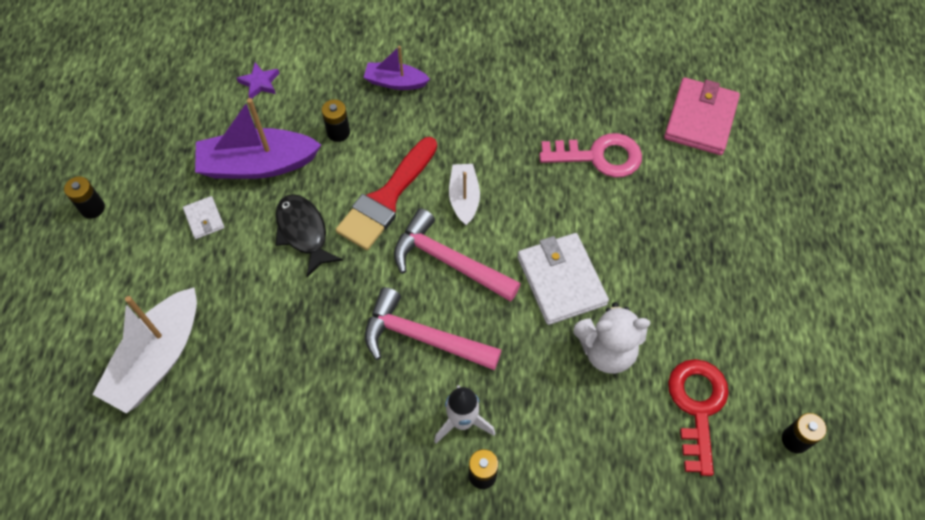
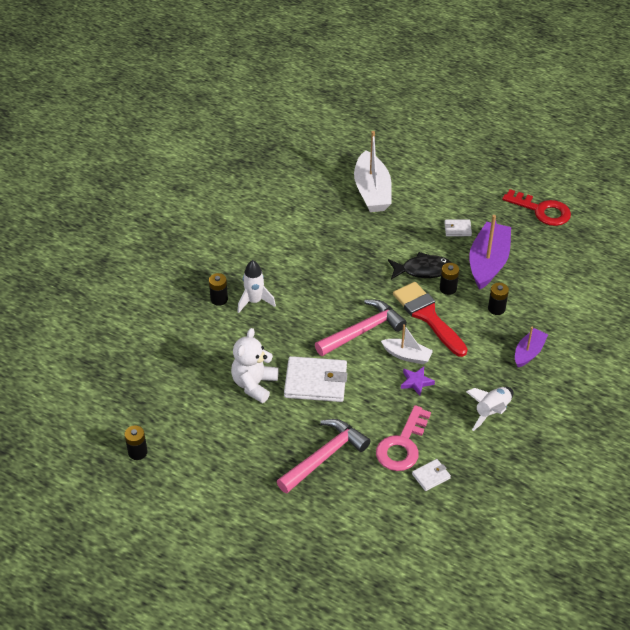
camera: 115 degrees right, 15 degrees down
black battery [64,176,105,219] -> black battery moved to [440,263,459,295]
white boat [92,287,197,413] -> white boat turned 150 degrees counterclockwise [354,131,392,212]
purple star [237,62,280,99] -> purple star moved to [401,367,435,396]
pink hammer [365,287,501,370] -> pink hammer moved to [277,419,370,493]
pink wallet [664,78,740,155] -> none
red key [668,359,729,476] -> red key moved to [502,189,571,226]
none -> white wallet [412,459,451,491]
none -> white rocket [466,387,514,431]

